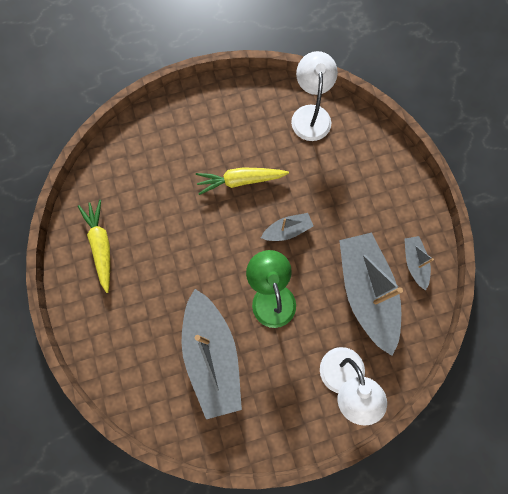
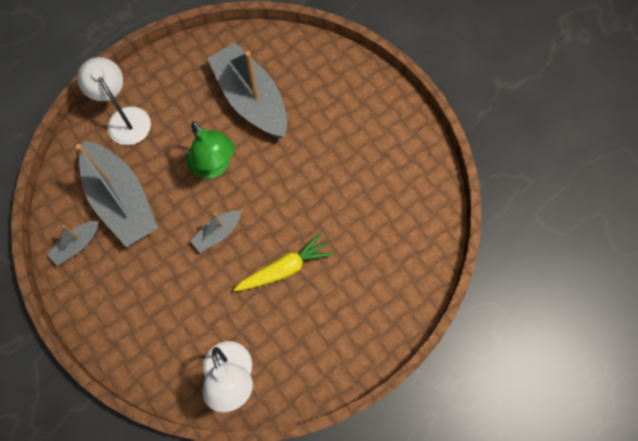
camera: 160 degrees right, 5 degrees down
yellow carrot [78,200,110,293] -> none
grey boat [404,236,434,291] -> grey boat turned 75 degrees clockwise [47,221,99,266]

